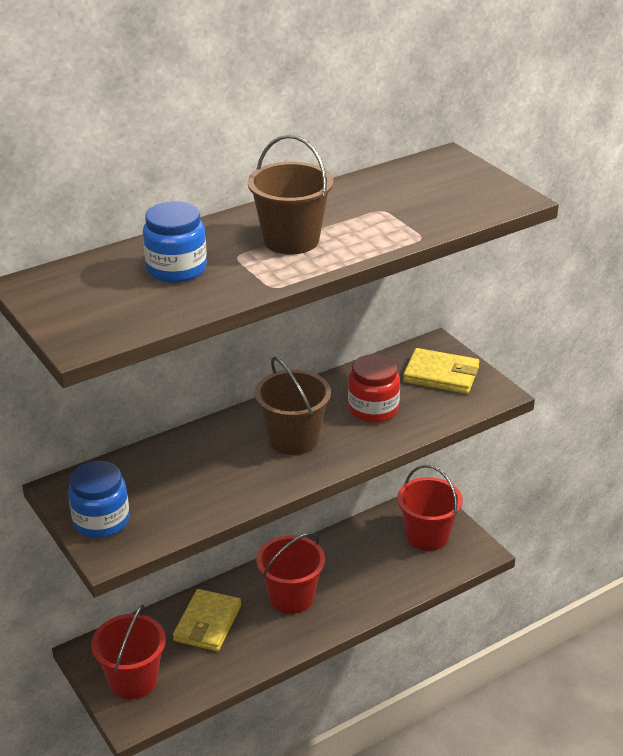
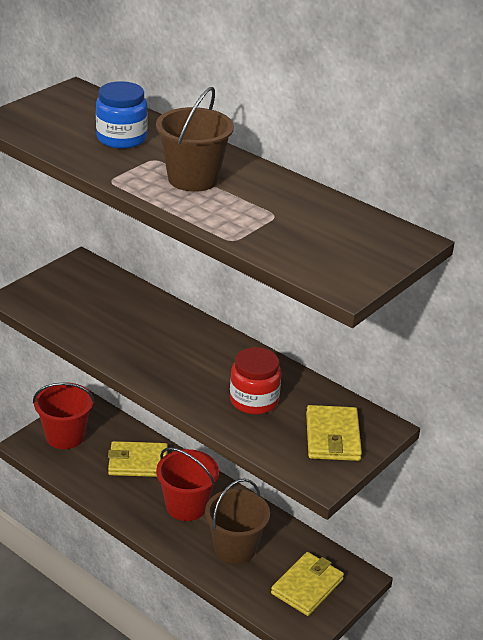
camera: 70 degrees right, 0 degrees up
blue jar [68,461,129,538] -> none
brown bucket [255,357,331,455] -> brown bucket moved to [205,478,270,564]
red bucket [397,465,463,551] -> yellow wallet [271,552,344,616]

